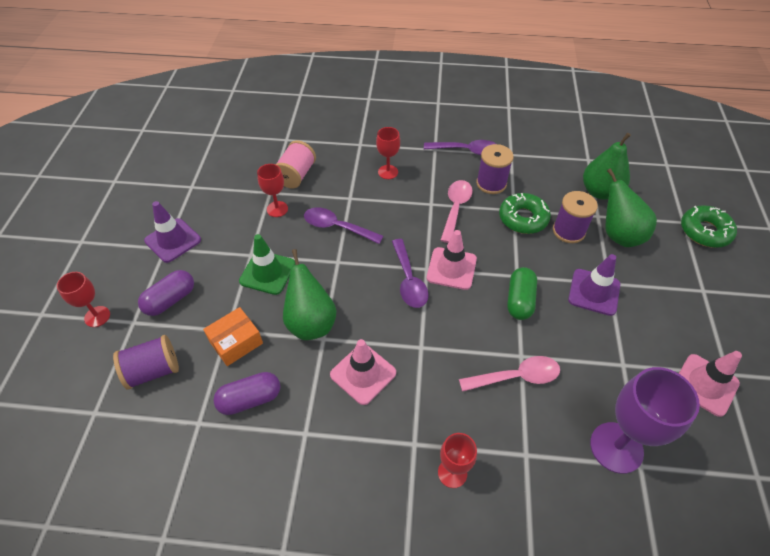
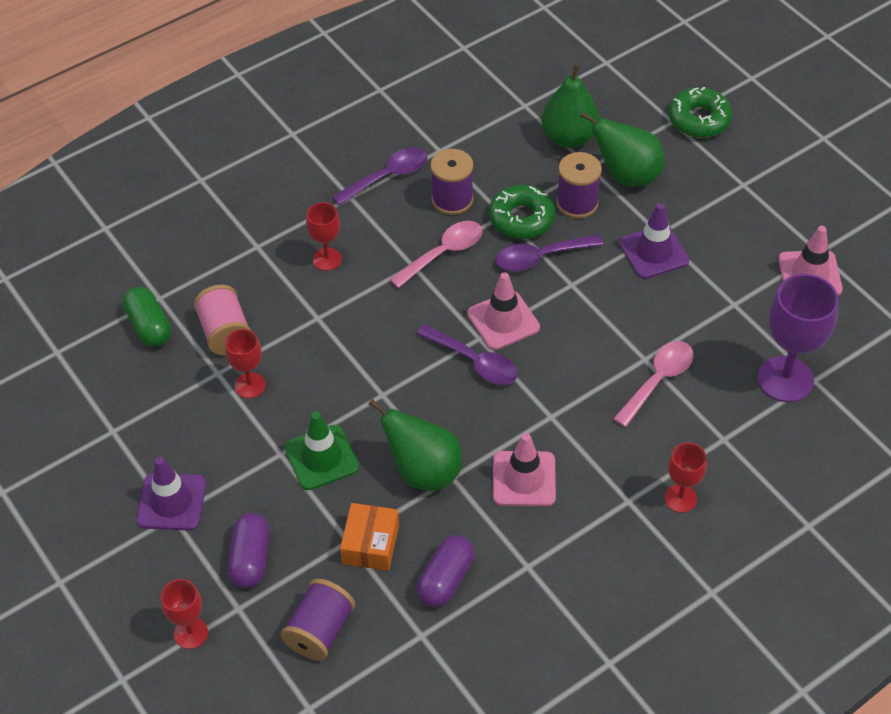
camera: 40 degrees left, 0 degrees up
purple spoon [304,207,383,244] -> purple spoon moved to [496,234,603,271]
pink spoon [440,180,473,243] -> pink spoon turned 75 degrees clockwise [389,221,482,288]
green capsule [507,267,537,320] -> green capsule moved to [123,287,171,347]

